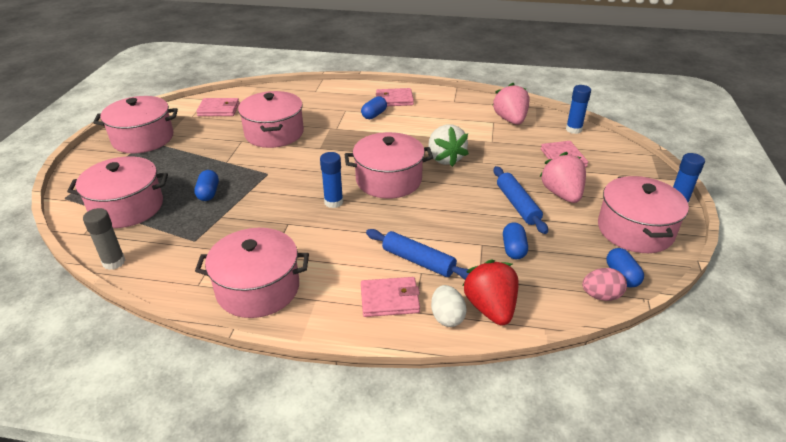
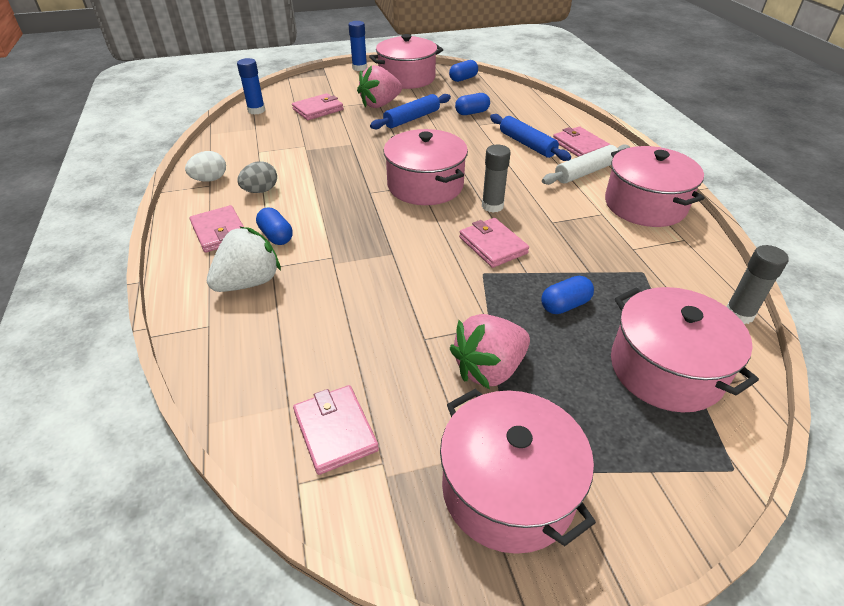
camera: 115 degrees left, 5 degrees up
pink pot [238,91,304,148] -> none
blue glue stick [320,152,343,208] -> grey glue stick [482,145,511,213]
blue capsule [361,96,387,119] -> blue capsule turned 45 degrees clockwise [256,208,293,245]
blue rolling pin [366,229,469,280] -> blue rolling pin turned 45 degrees counterclockwise [490,114,571,161]
white strawberry [428,125,469,167] -> white strawberry moved to [207,226,281,292]
white egg [431,285,467,327] -> white egg moved to [185,151,226,182]
red strawberry [462,259,519,326] -> none
pink strawberry [492,83,530,125] -> pink strawberry moved to [450,314,530,389]
pink egg [582,268,627,301] -> none
none -> grey egg [238,161,277,193]
none -> pink wallet [459,218,529,268]
none -> white rolling pin [542,144,630,185]

